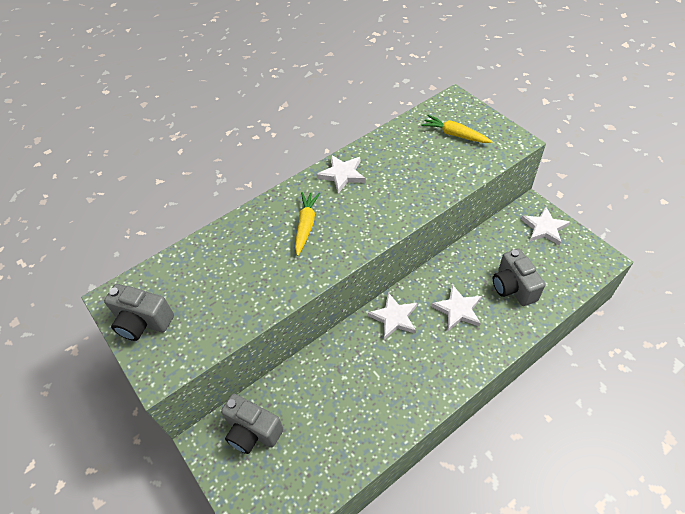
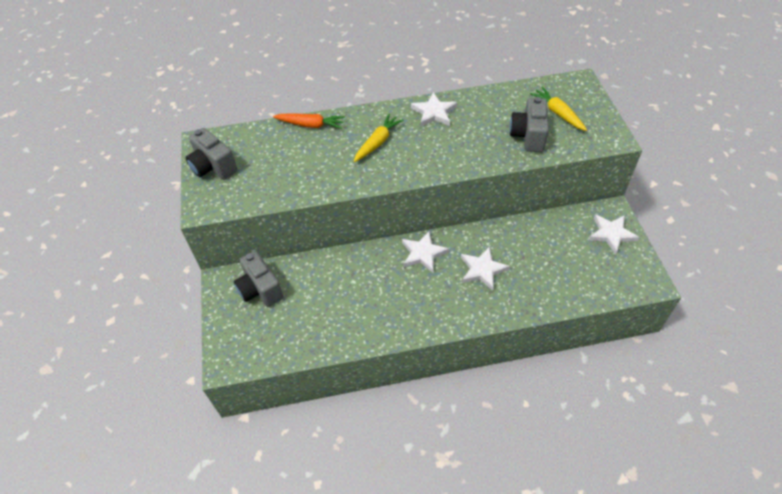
camera: 25 degrees right, 0 degrees up
grey camera [493,248,545,306] -> grey camera moved to [509,97,549,152]
none -> orange carrot [273,113,345,129]

